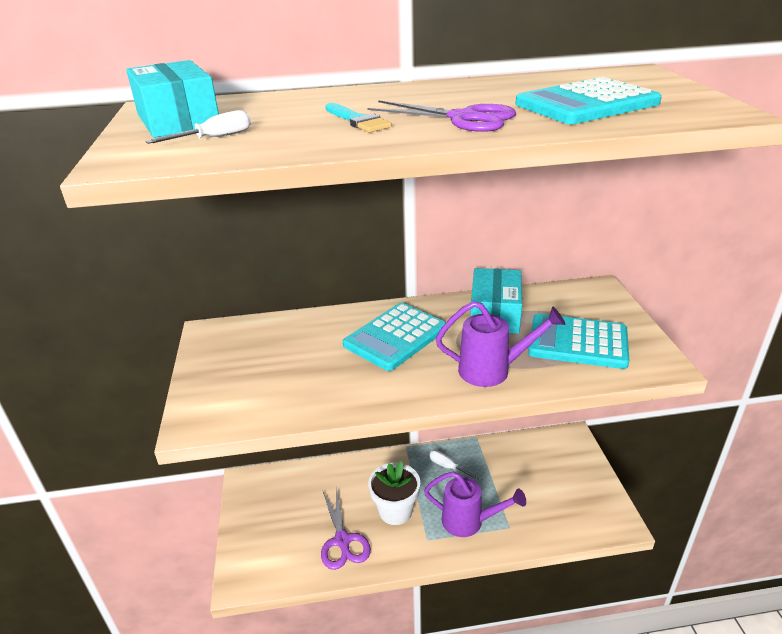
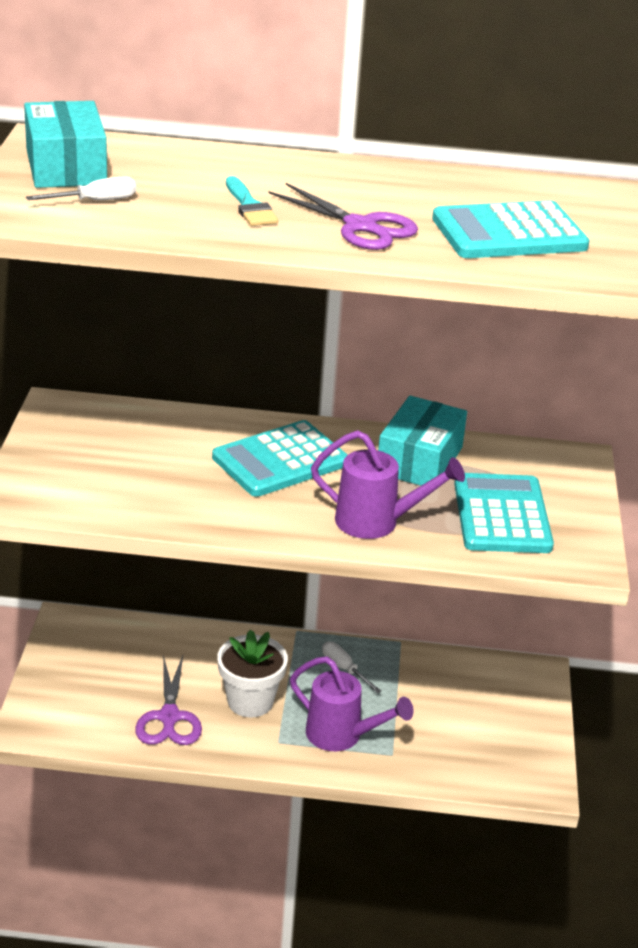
camera: 10 degrees right, 0 degrees up
turquoise calculator [528,314,630,369] -> turquoise calculator turned 60 degrees clockwise [454,473,554,553]

